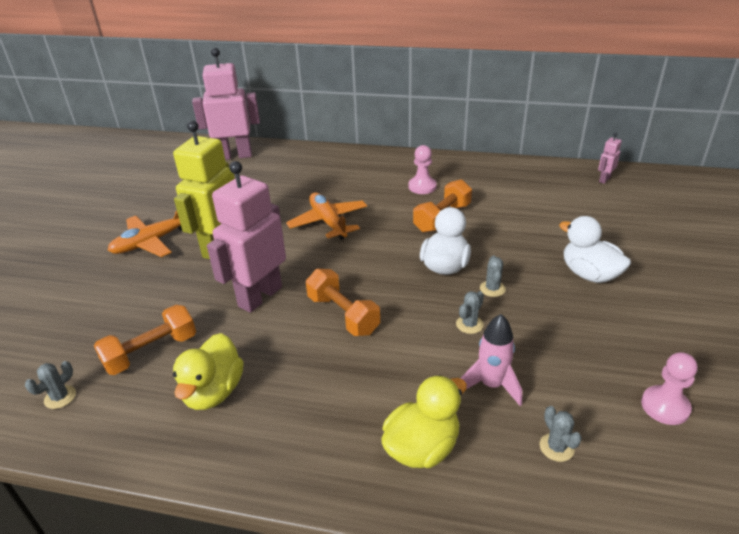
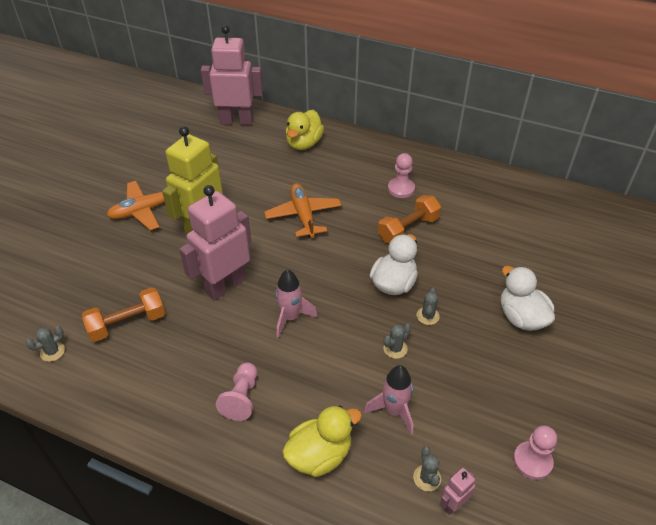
camera: 10 degrees right, 10 degrees up
yellow duck [173,333,243,410] -> yellow duck moved to [286,110,324,150]
orange dumbbell [306,269,380,336] -> pink rocket [275,269,318,338]
pink robot [598,132,622,184] -> pink robot moved to [440,468,475,515]
none -> pink pawn [216,362,257,421]

